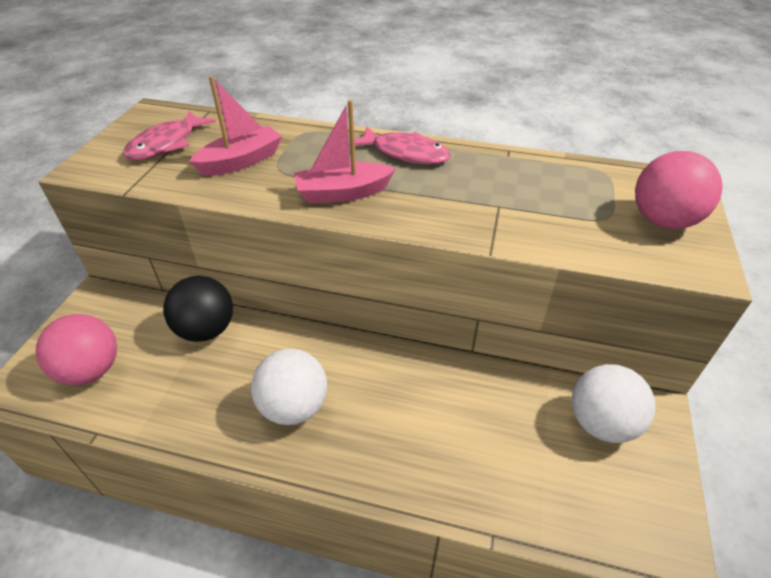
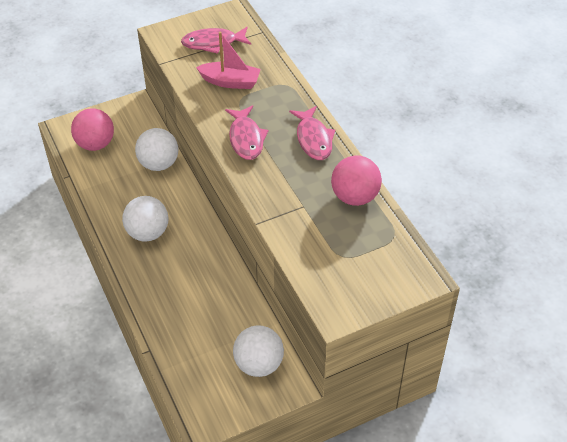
camera: 50 degrees right, 5 degrees up
black ball [163,276,233,342] -> white ball [135,128,178,171]
pink boat [294,100,396,204] -> pink fish [225,106,268,160]
pink ball [635,151,723,229] -> pink ball moved to [331,155,382,206]

